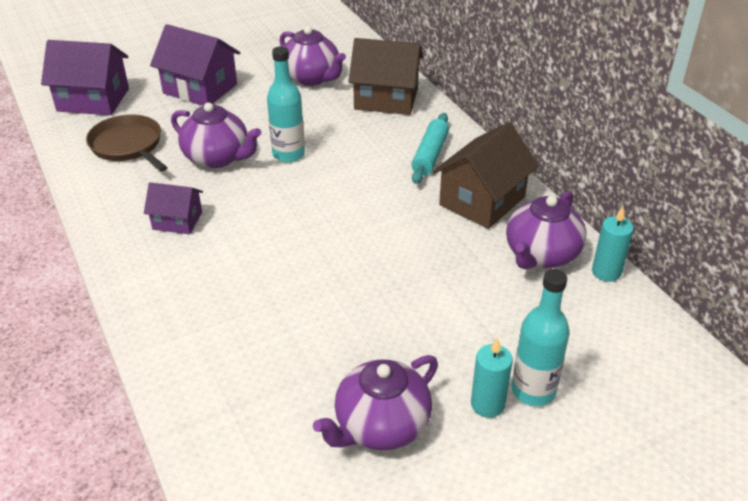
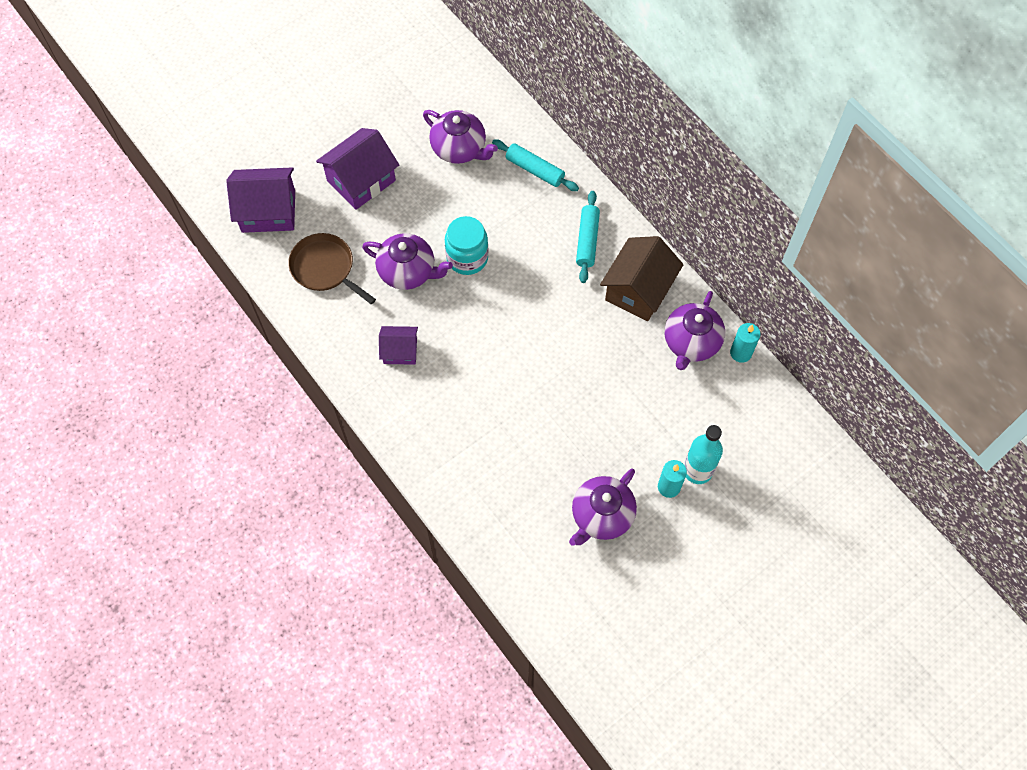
camera: 10 degrees left, 25 degrees up
purple house [150,24,240,106] -> purple house turned 60 degrees counterclockwise [316,128,399,210]
turquoise bottle [267,46,305,162] -> turquoise jar [445,216,488,275]
brown house [348,38,424,115] -> turquoise rolling pin [492,139,579,191]

